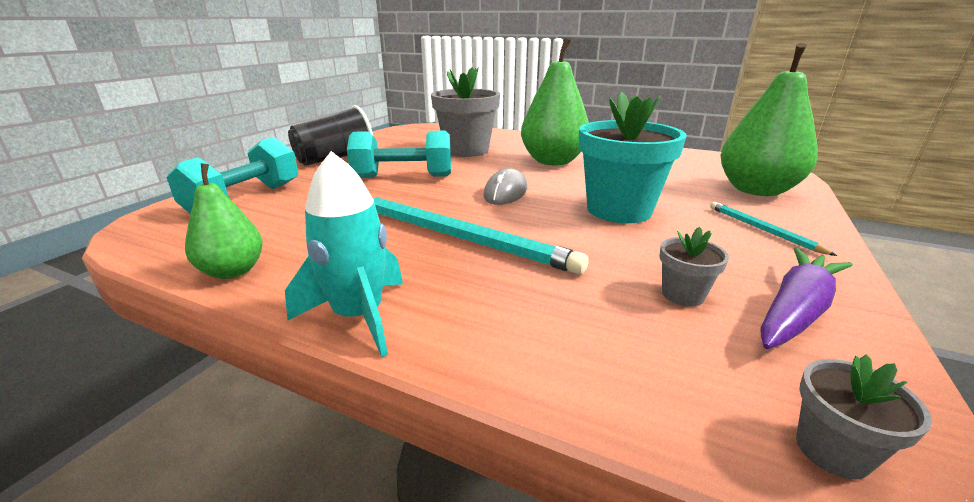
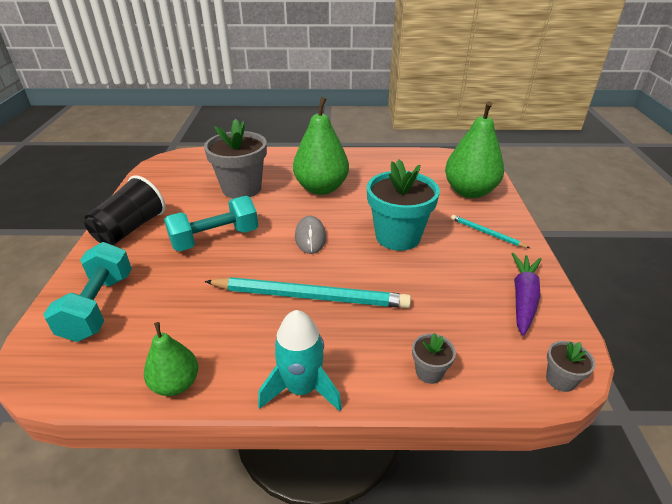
camera: 25 degrees left, 10 degrees up
grey flower pot [660,227,729,307] -> grey flower pot moved to [412,333,456,384]

